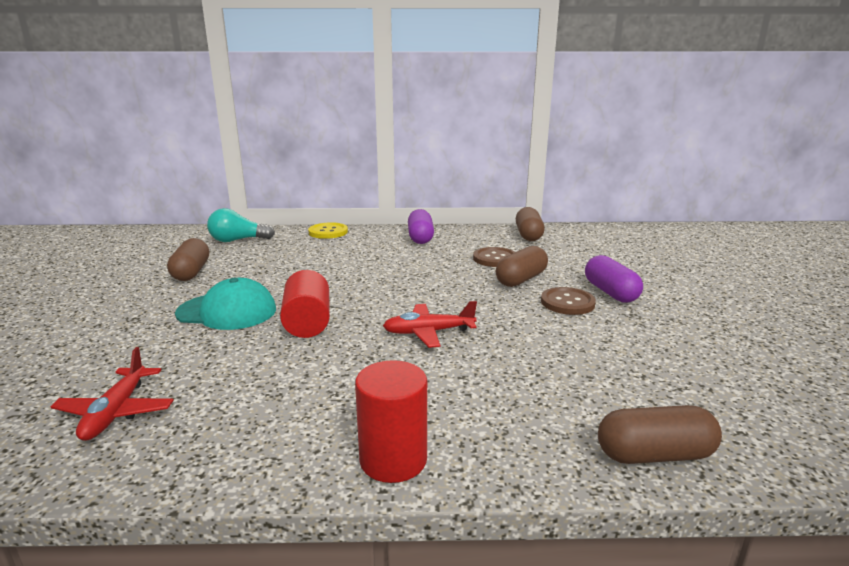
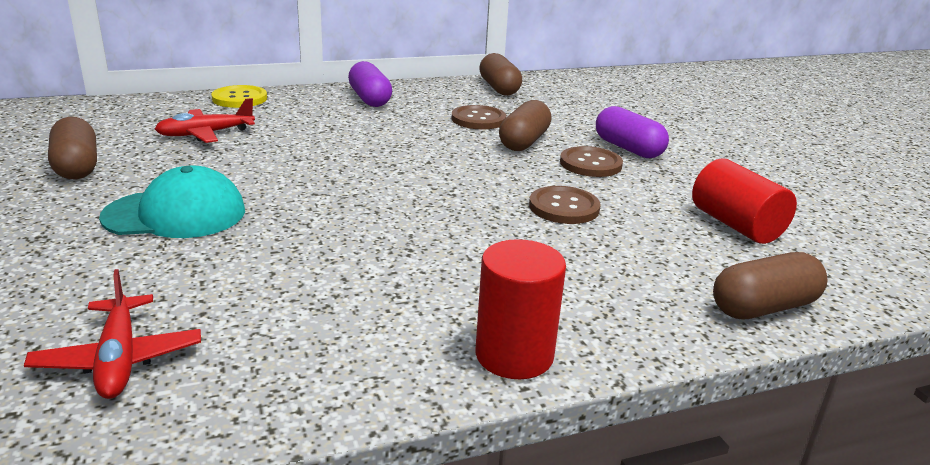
camera: 20 degrees left, 5 degrees up
turquoise light bulb [207,208,275,242] -> none
red cylinder [280,270,330,338] -> red cylinder moved to [692,158,797,244]
red plane [383,301,477,348] -> red plane moved to [155,98,255,143]
none -> brown button [529,186,601,224]

